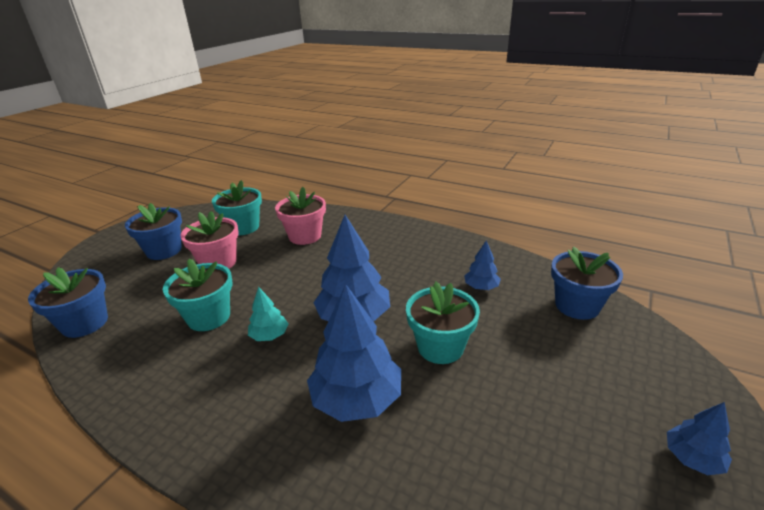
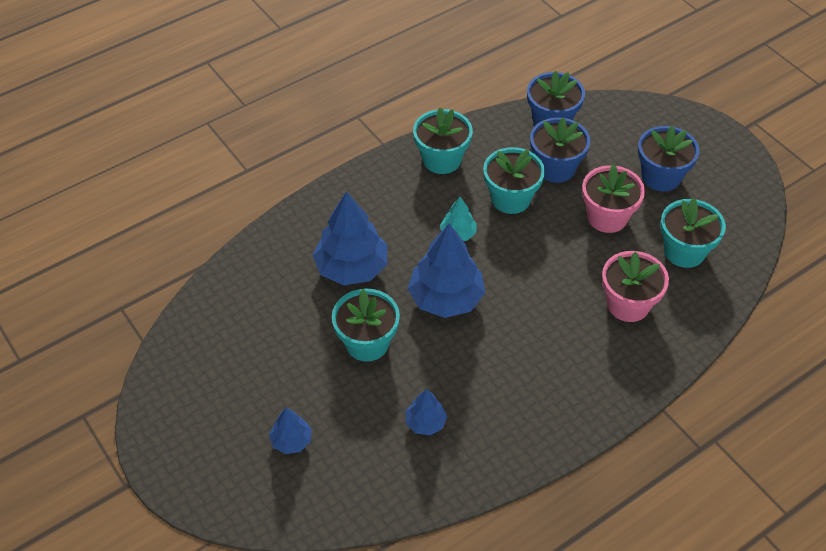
camera: 115 degrees right, 20 degrees up
blue flower pot [551,246,623,320] -> blue flower pot moved to [530,117,590,183]
blue tree [667,402,732,475] -> blue tree moved to [269,408,312,454]
none -> turquoise flower pot [413,107,473,174]

